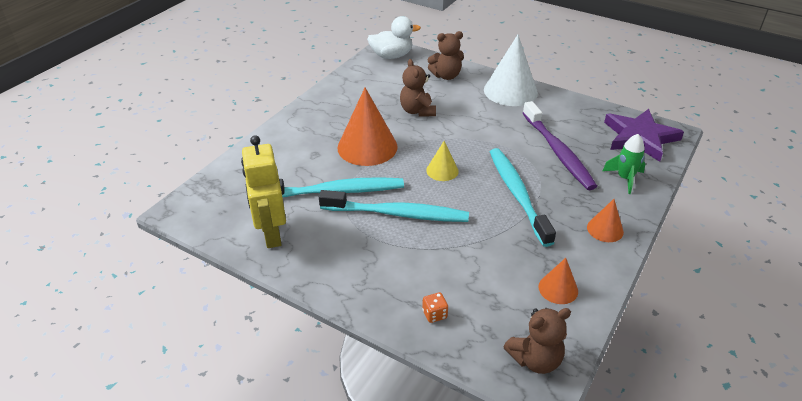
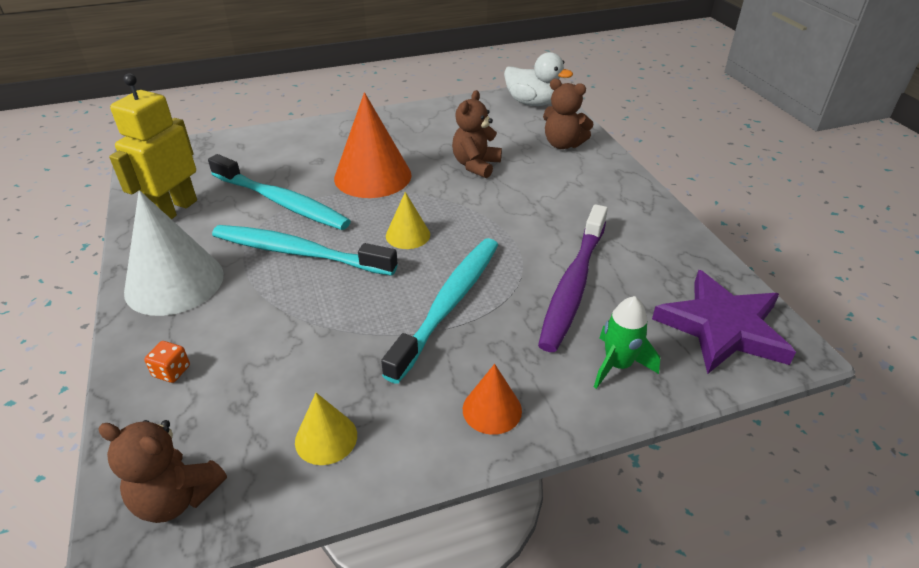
camera: 40 degrees right, 0 degrees up
turquoise toothbrush [319,190,469,222] -> turquoise toothbrush turned 150 degrees clockwise [212,225,398,276]
white cone [484,35,538,106] -> white cone moved to [124,190,224,316]
orange cone [538,258,578,304] -> yellow cone [295,393,357,465]

